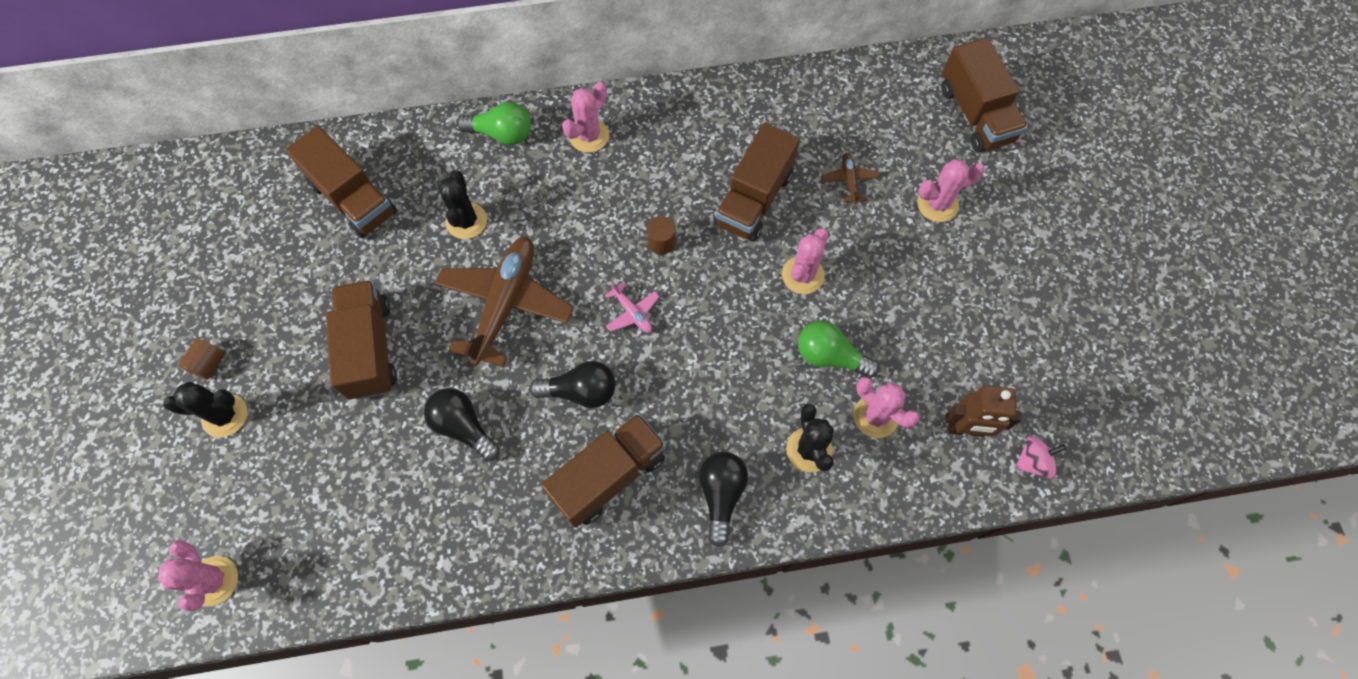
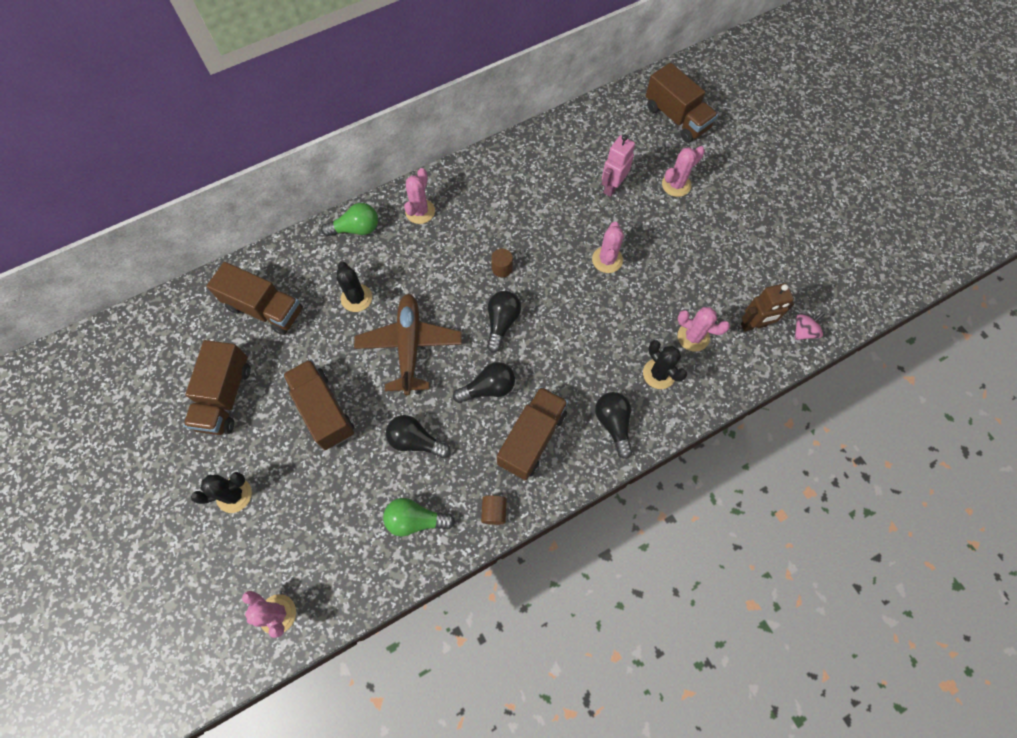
camera: 20 degrees left, 0 degrees up
brown cylinder [178,338,225,380] -> brown cylinder moved to [481,495,507,525]
pink plane [604,281,659,333] -> black light bulb [487,291,521,353]
brown truck [714,123,800,242] -> brown truck moved to [184,340,251,435]
green light bulb [798,321,879,378] -> green light bulb moved to [383,498,455,536]
brown plane [821,153,880,204] -> pink robot [602,134,635,197]

